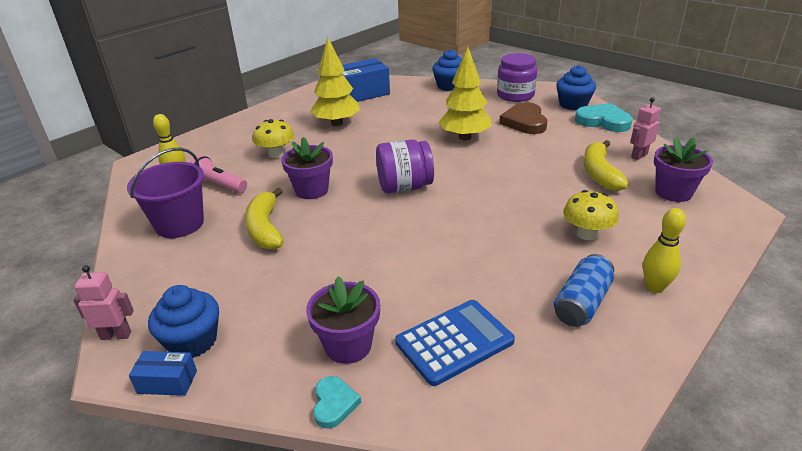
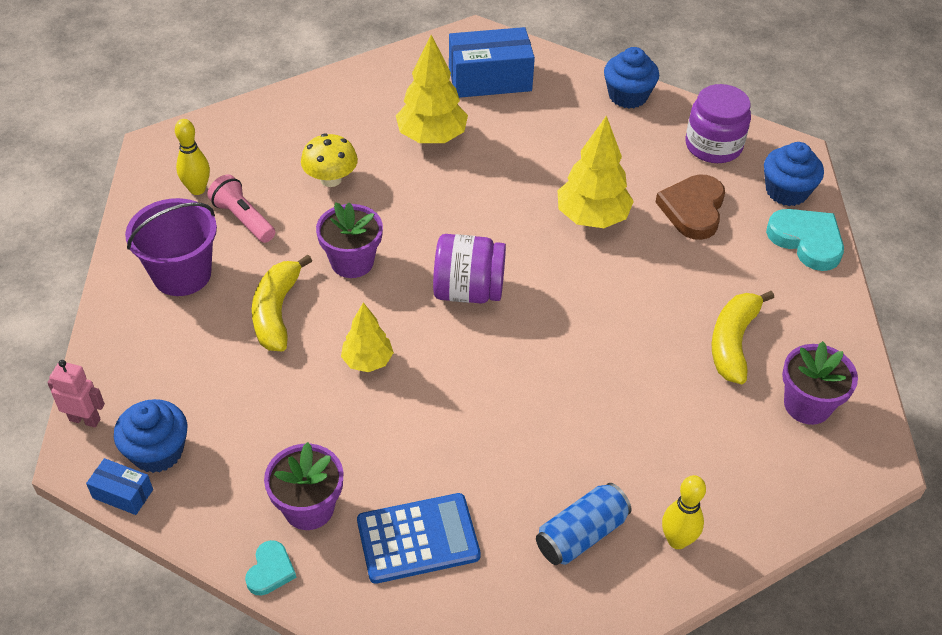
camera: 15 degrees right, 15 degrees up
yellow mushroom [563,190,619,240] -> none
pink robot [630,97,661,160] -> none
none -> yellow tree [341,302,394,372]

